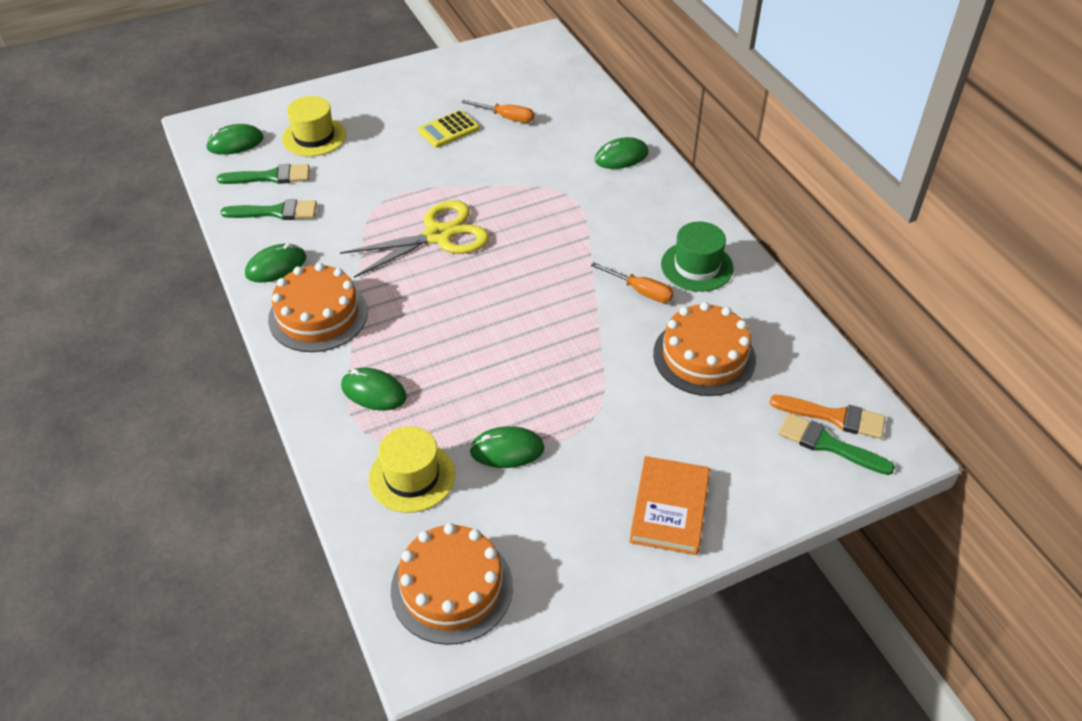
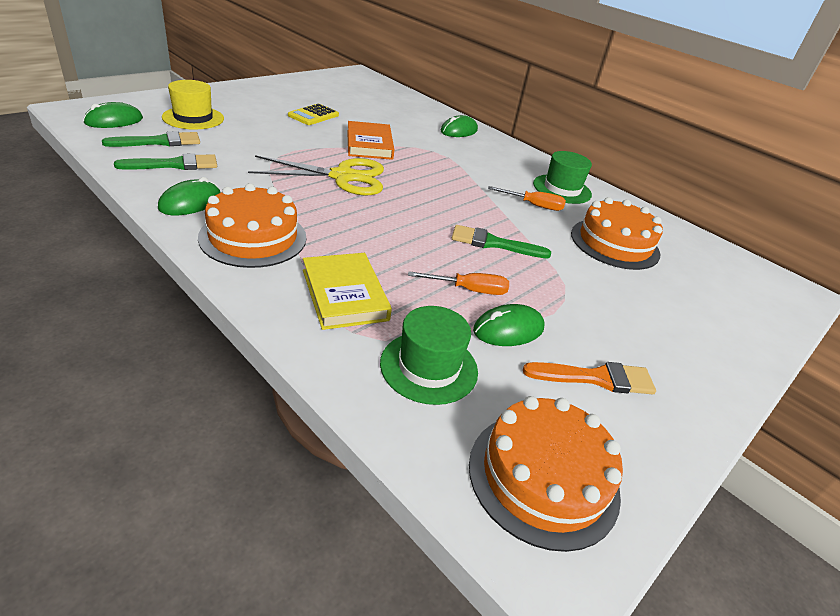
camera: 25 degrees left, 10 degrees down
yellow scissors [340,200,489,278] -> yellow scissors turned 45 degrees clockwise [248,155,384,195]
green mouse [341,368,406,410] -> yellow book [303,253,392,330]
yellow hat [369,426,455,513] -> green hat [380,306,478,405]
orange screwdriver [461,100,534,123] -> orange screwdriver moved to [408,271,509,295]
orange book [629,456,710,555] -> orange book moved to [347,121,394,160]
orange brush [769,395,885,439] -> orange brush moved to [523,362,656,394]
green brush [778,413,895,475] -> green brush moved to [452,225,551,259]

